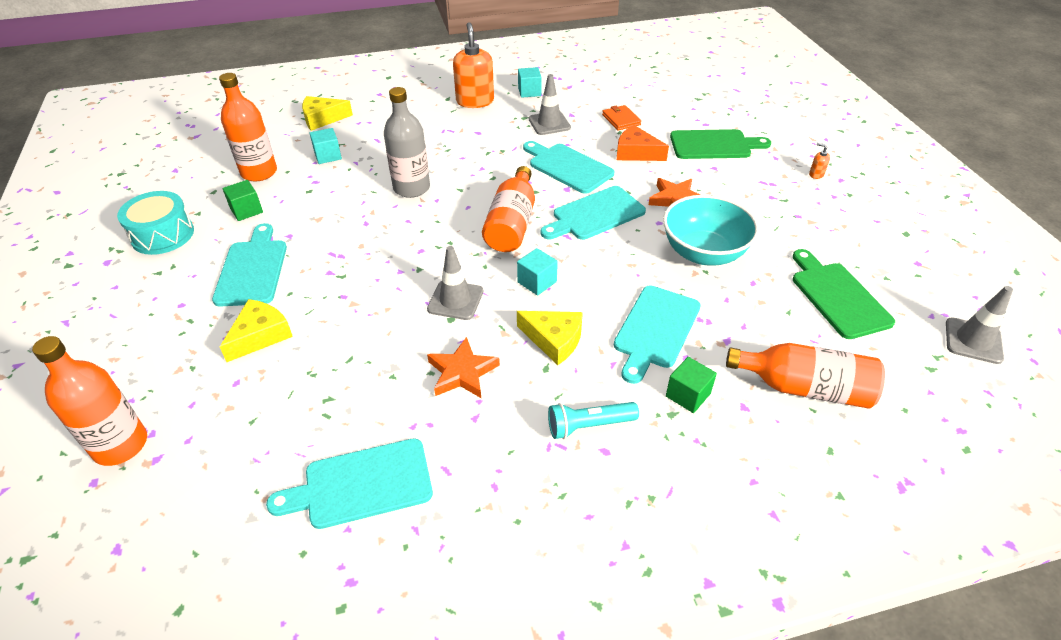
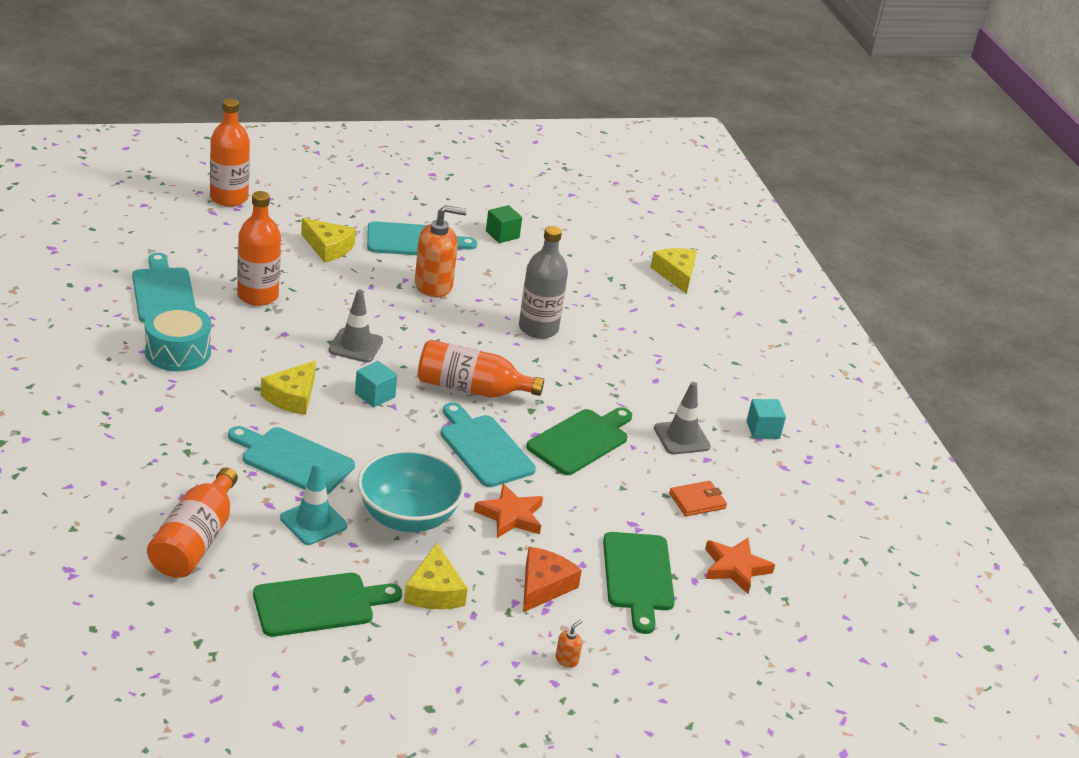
camera: 85 degrees right, 10 degrees down
turquoise drum [117,191,194,255] -> turquoise drum moved to [145,304,211,371]
orange bottle [219,73,277,182] -> orange bottle moved to [237,191,281,306]
turquoise cube [309,128,342,164] -> none
orange star [427,337,500,398] -> orange star moved to [705,538,775,594]
orange soap dispenser [453,22,494,108] -> orange soap dispenser moved to [415,205,467,297]
turquoise cutting board [523,141,614,194] -> green cutting board [526,407,632,475]
turquoise flashlight [548,402,639,439] -> none
orange cheese [617,125,669,161] -> orange cheese moved to [523,547,582,612]
green cube [666,357,717,413] -> none
grey traffic cone [946,286,1013,364] -> none
none -> turquoise traffic cone [280,462,347,545]
none -> yellow cheese [404,543,468,609]

